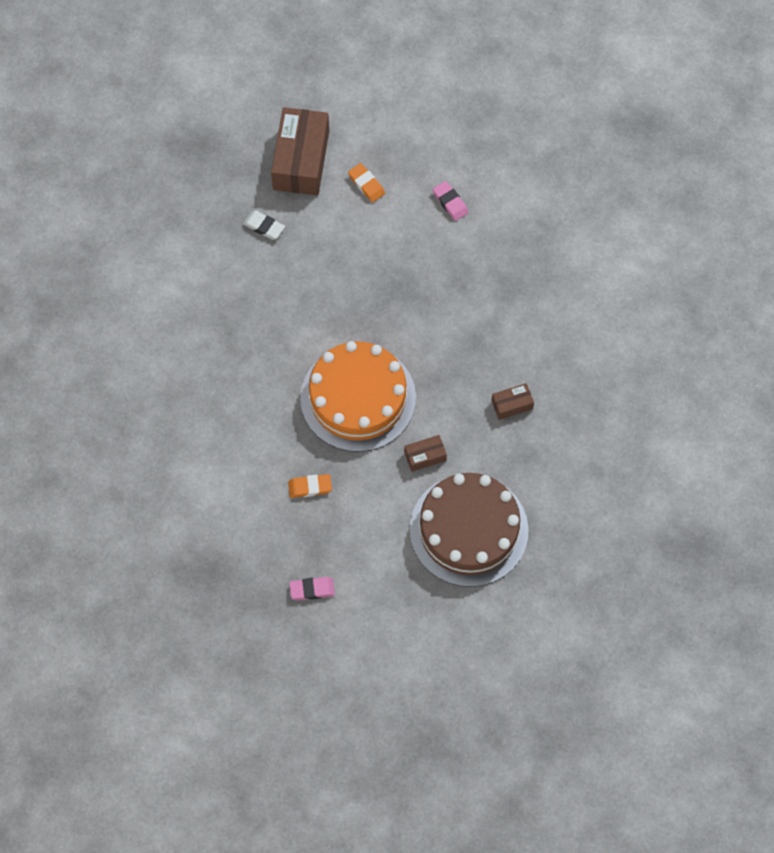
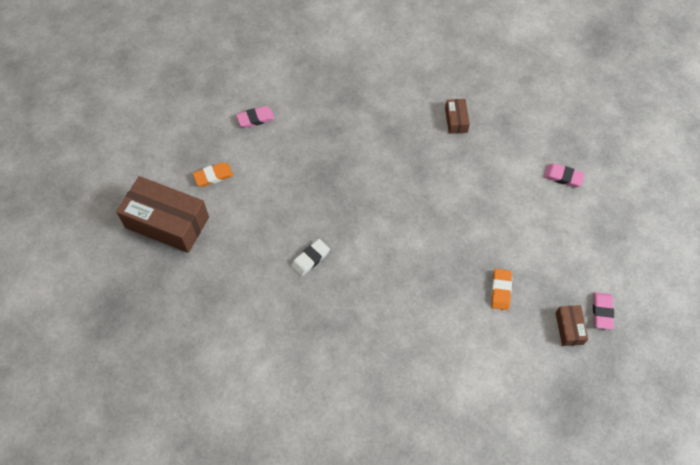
camera: 75 degrees left, 5 degrees down
white eraser [243,210,285,240] -> white eraser moved to [291,239,330,276]
orange cake [300,341,416,452] -> none
brown box [404,435,447,472] -> brown box moved to [556,305,588,346]
brown cake [410,473,529,587] -> pink eraser [544,164,585,187]

